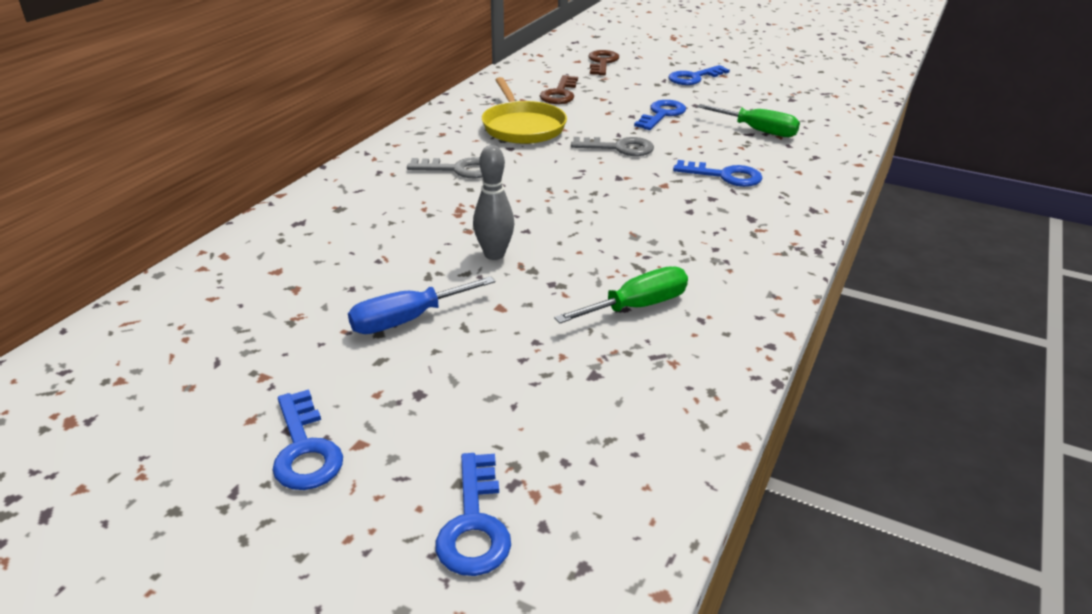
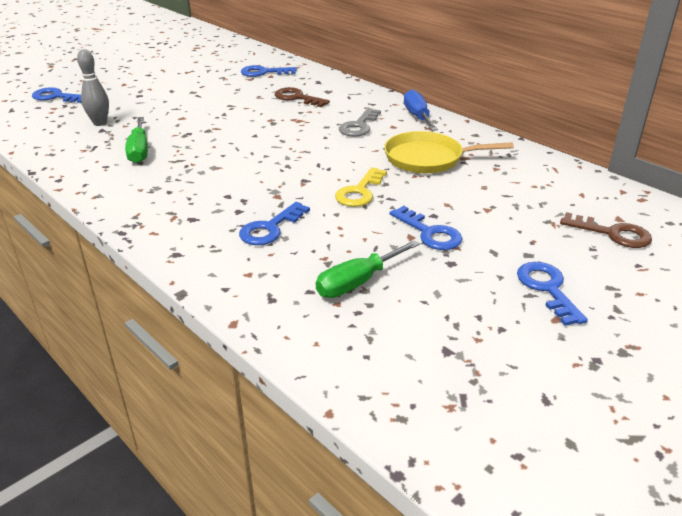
camera: 110 degrees right, 0 degrees up
blue key [273,389,343,490] -> blue key moved to [241,65,297,77]
blue screwdriver [348,276,495,334] -> blue screwdriver moved to [404,89,438,131]
grey bowling pin [473,145,514,260] -> grey bowling pin moved to [77,49,109,126]
brown key [540,75,578,104] -> brown key moved to [275,87,330,107]
grey key [571,137,654,156] -> yellow key [335,167,387,207]

